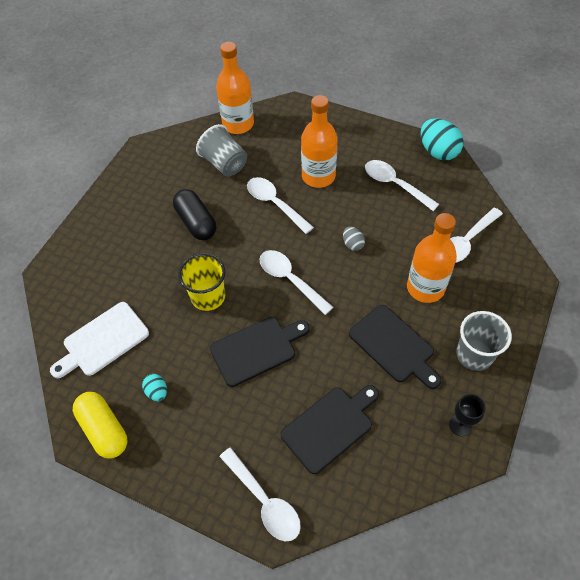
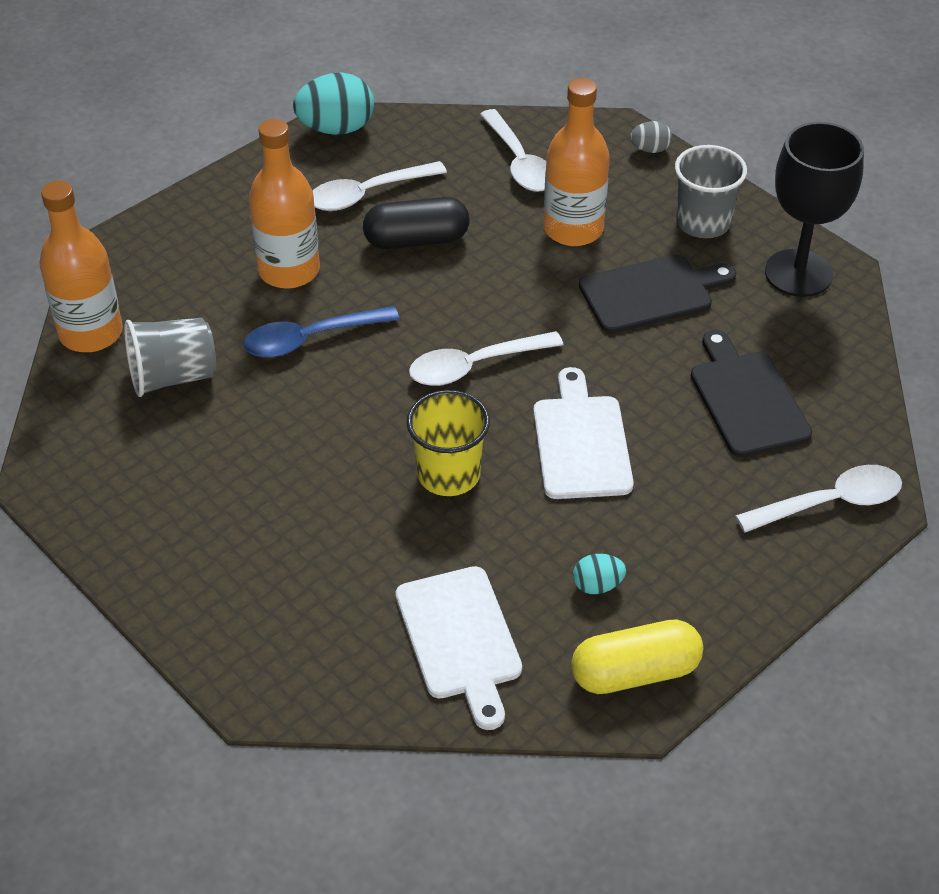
camera: 70 degrees left, 10 degrees down
black capsule [173,189,216,240] -> black capsule moved to [363,197,469,249]
black cutting board [210,317,309,387] -> white cutting board [533,367,634,499]
white spoon [247,177,314,234] -> blue spoon [243,306,400,358]
grey egg [343,227,365,251] -> grey egg moved to [630,121,672,153]
black goblet [449,394,485,436] -> black goblet [765,122,864,297], size x2.09

